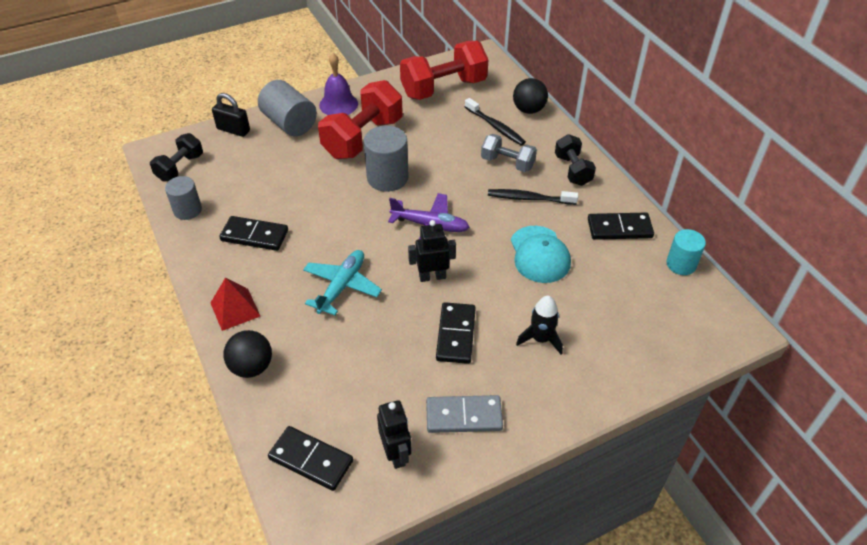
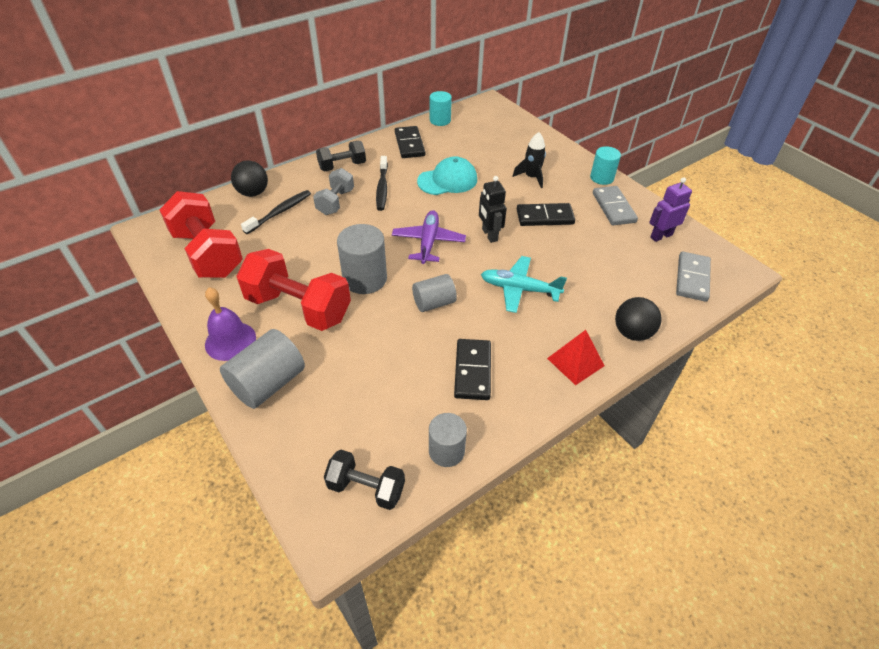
camera: 100 degrees left, 0 degrees up
black padlock [212,93,250,137] -> none
black domino [268,426,353,491] -> grey domino [676,252,711,302]
black robot [377,400,411,469] -> purple robot [649,177,692,242]
none -> grey cylinder [412,274,457,312]
none -> turquoise cylinder [590,147,621,185]

